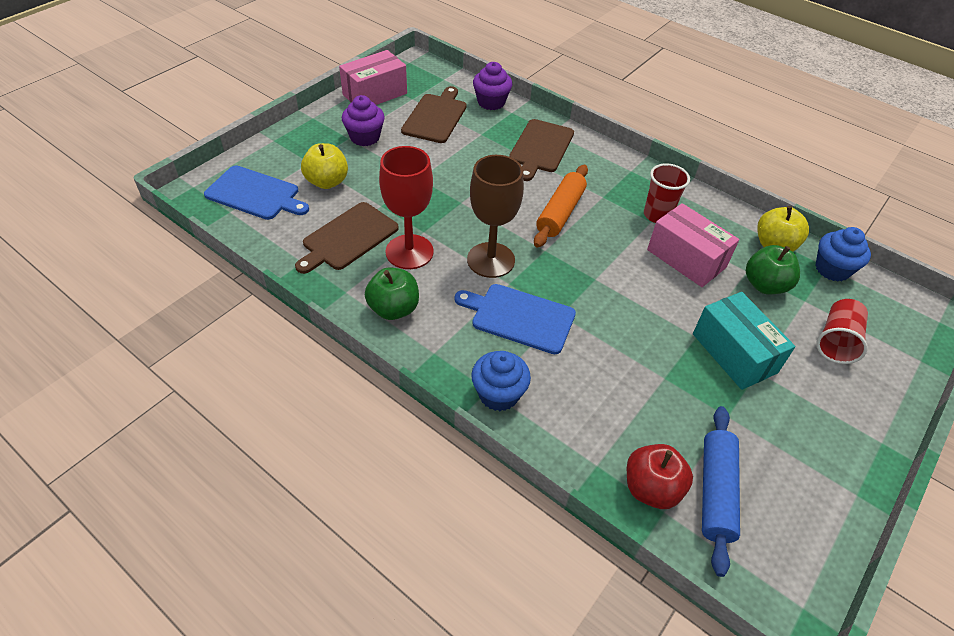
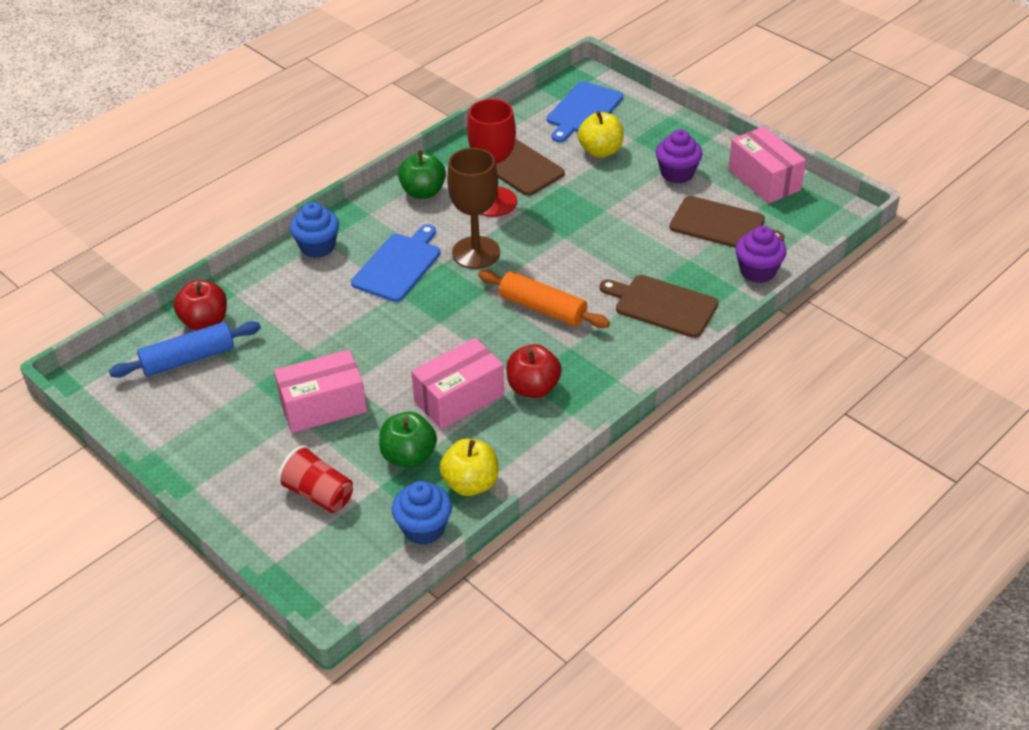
camera: 100 degrees right, 5 degrees down
red cup [644,163,690,223] -> red apple [506,344,562,398]
turquoise box [693,292,795,390] -> pink box [274,350,367,433]
blue rolling pin [702,406,740,577] -> blue rolling pin turned 45 degrees counterclockwise [109,321,261,378]

